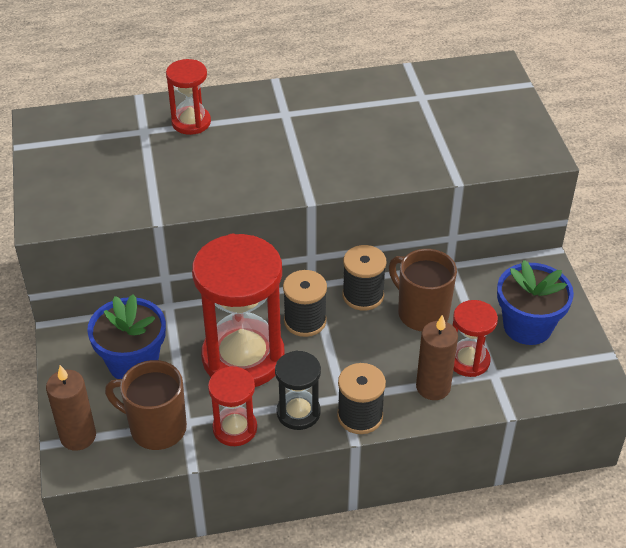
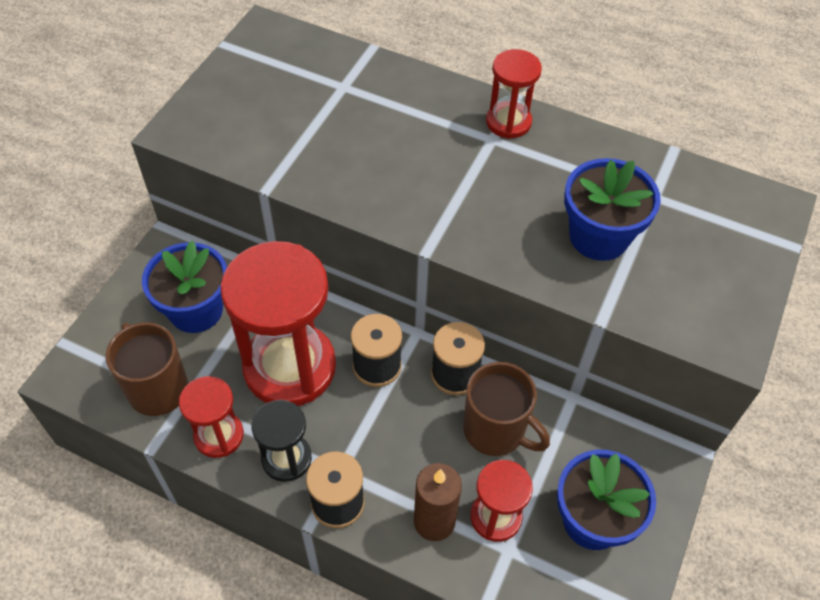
camera: 35 degrees right, 10 degrees up
brown candle [46,365,96,451] -> none
red hourglass [166,59,211,135] -> red hourglass moved to [486,49,542,139]
brown mug [389,249,457,331] -> brown mug turned 135 degrees clockwise [463,362,550,456]
none -> blue flower pot [564,158,661,261]

